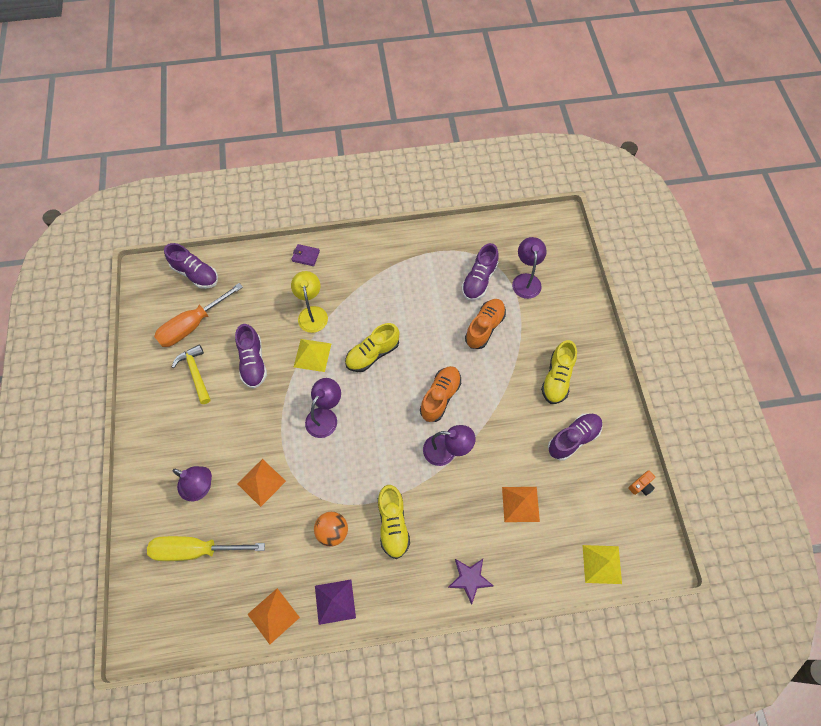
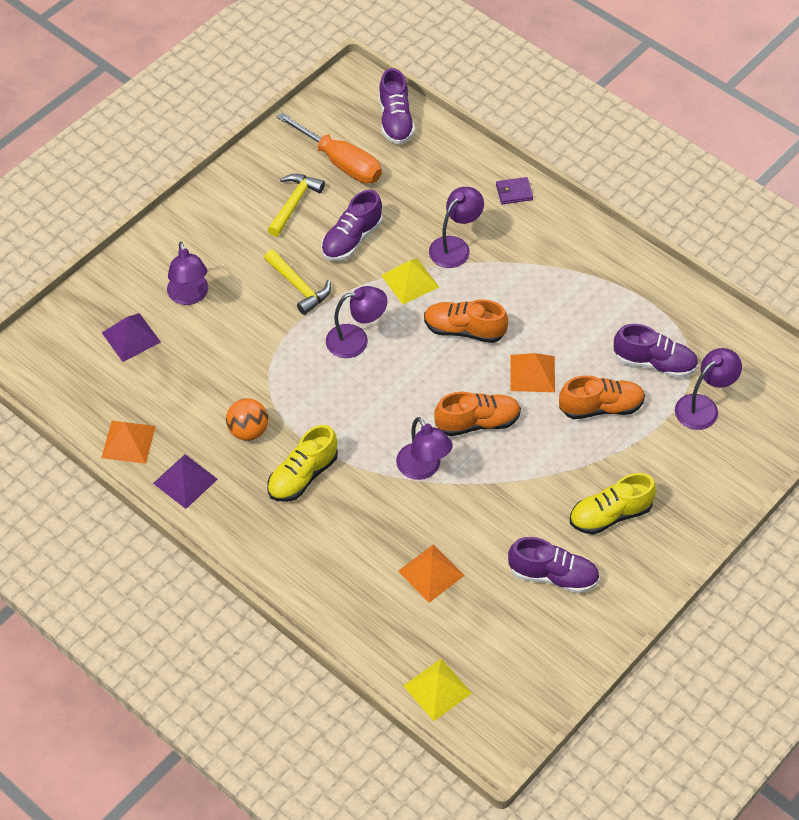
camera: 50 degrees right, 10 degrees down
yellow screwdriver [147,536,265,561] -> purple pyramid [102,313,161,362]
orange screwdriver [154,283,243,347] -> orange screwdriver turned 150 degrees counterclockwise [277,112,382,184]
orange pyramid [237,459,286,507] -> orange pyramid moved to [511,353,555,392]
purple wallet [291,244,320,266] -> purple wallet turned 75 degrees counterclockwise [496,177,533,204]
yellow lamp [291,271,328,333] -> purple lamp [429,187,484,268]
yellow shoe [345,323,399,372] -> orange shoe [424,299,508,343]
purple star [448,559,494,605] -> none
purple shoe [462,243,499,301] -> purple shoe turned 150 degrees counterclockwise [614,324,698,378]
orange camera [628,470,655,496] -> none
none -> yellow hammer [264,249,331,315]

